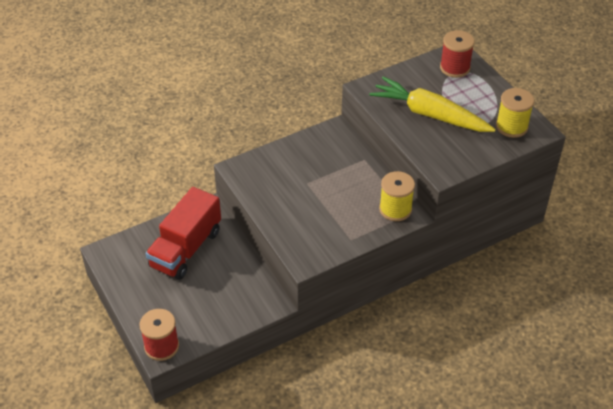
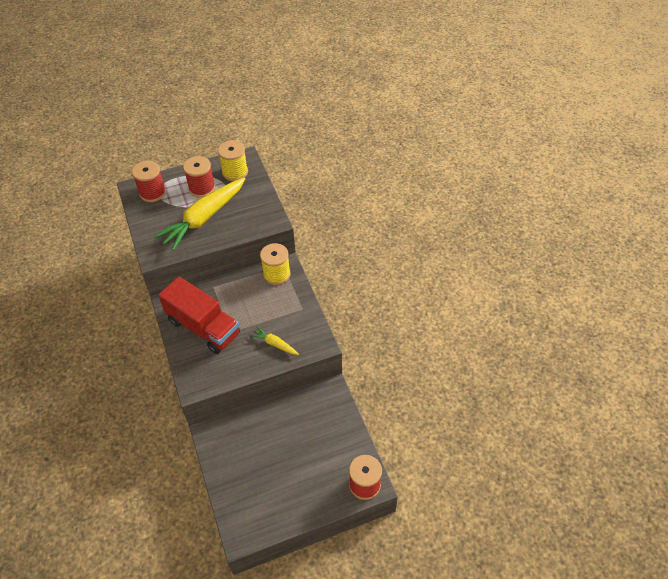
camera: 80 degrees left, 5 degrees up
red truck [146,187,221,280] -> red truck moved to [158,276,240,354]
none -> red spool [183,156,215,198]
none -> yellow carrot [249,326,299,355]

